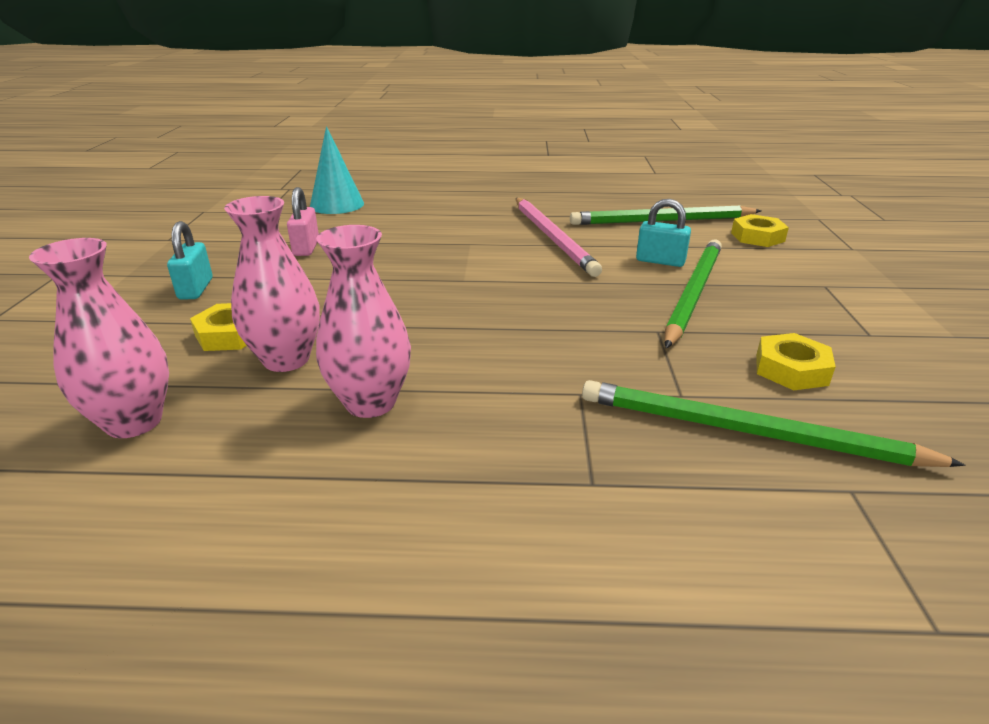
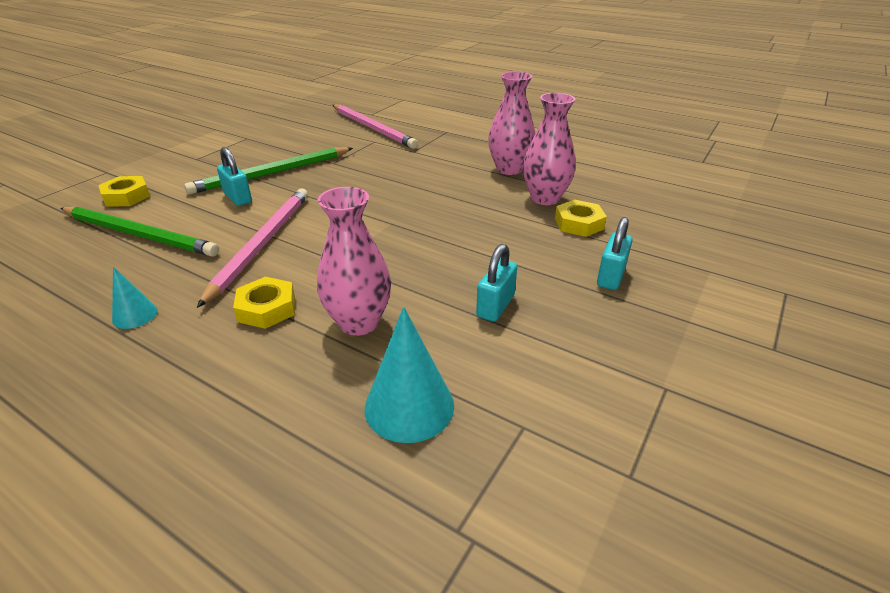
camera: 150 degrees left, 5 degrees up
pink vase [29,238,169,438] -> pink vase moved to [317,187,391,336]
pink padlock [287,187,319,256] -> turquoise padlock [476,244,517,322]
green pencil [582,380,965,467] -> pink pencil [333,104,418,149]
yellow nut [756,333,836,390] -> yellow nut moved to [233,277,295,329]
none -> turquoise cone [112,267,157,329]

